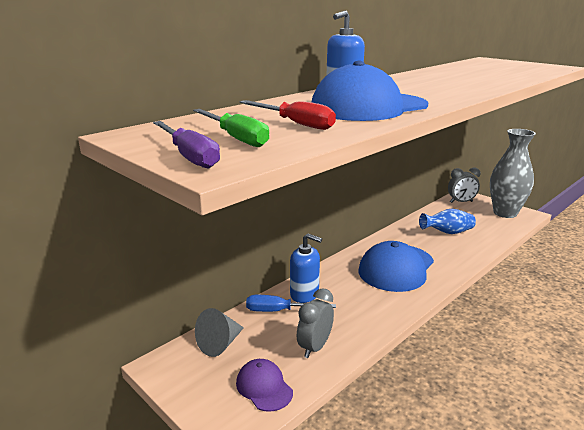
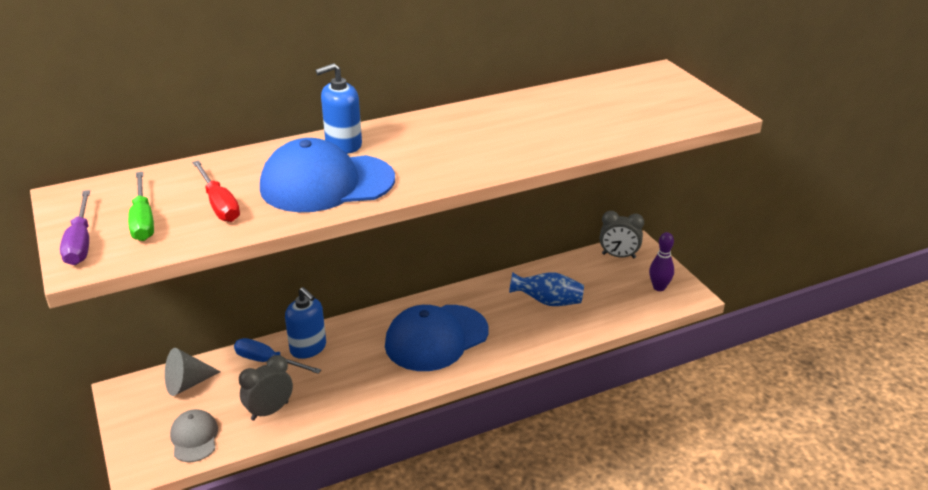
camera: 20 degrees right, 10 degrees up
purple cap [236,359,293,412] -> grey cap [170,409,218,462]
grey vase [490,129,536,218] -> purple bowling pin [649,232,674,291]

